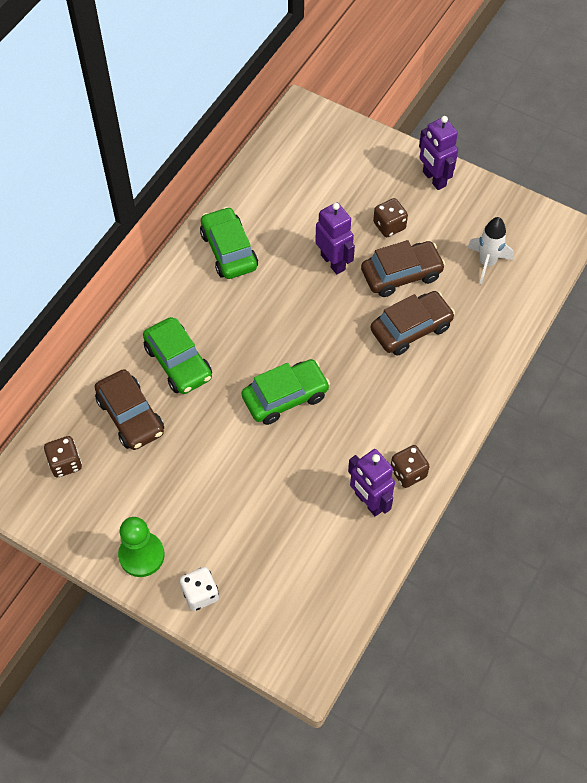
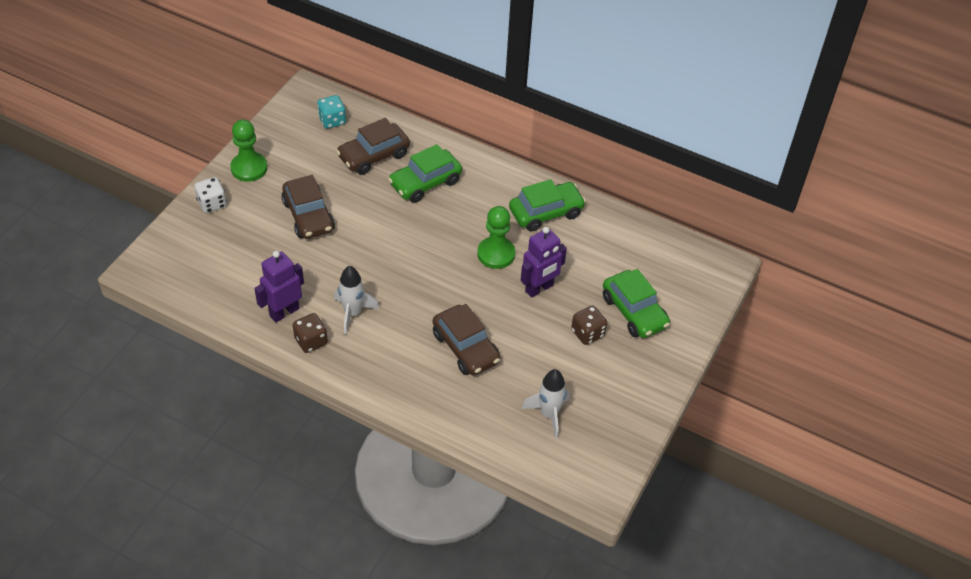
camera: 85 degrees right, 10 degrees down
brown dice [44,436,82,477] -> turquoise dice [317,95,346,129]
green car [242,359,330,425] -> green car moved to [603,269,670,338]
brown car [361,240,446,297] -> brown car moved to [282,175,335,239]
purple robot [419,116,458,190] -> none
none -> white rocket [334,266,379,335]
none -> green pawn [477,206,515,269]

